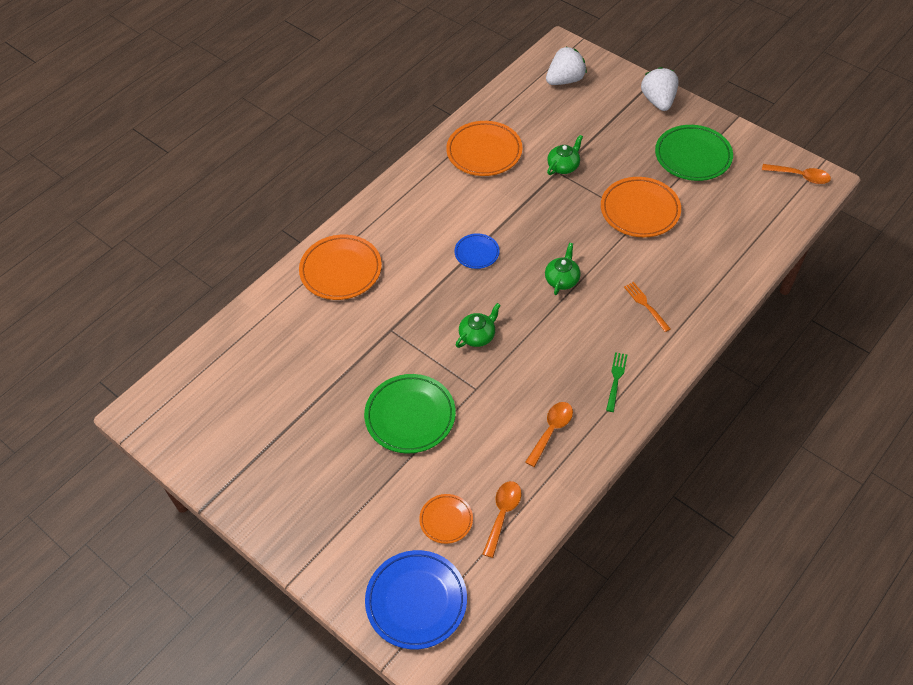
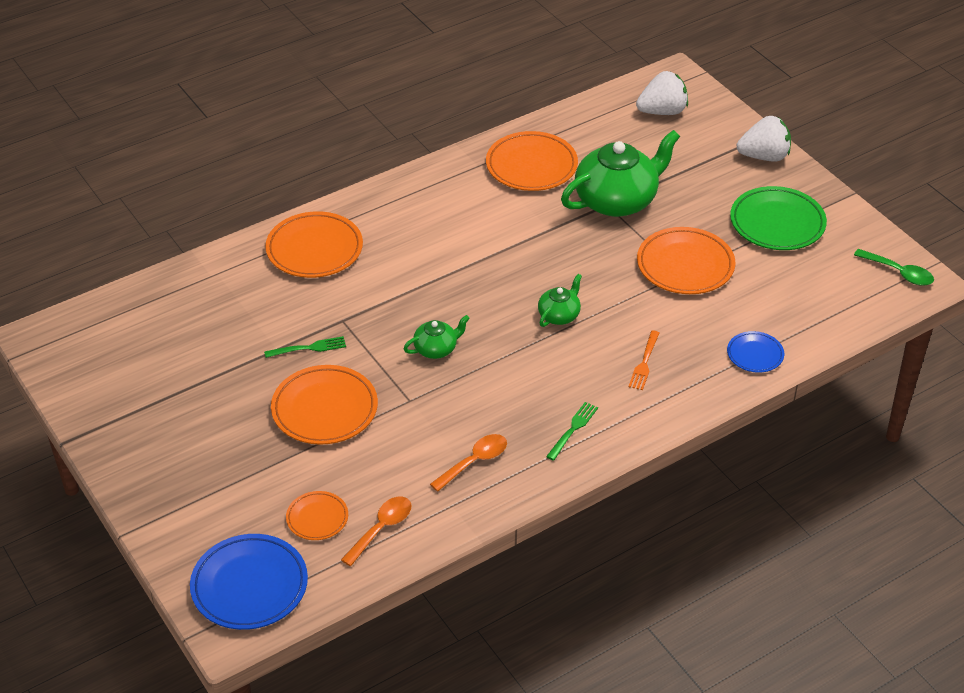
camera: 15 degrees right, 10 degrees down
green plate [364,374,456,454] -> orange plate [271,365,378,445]
blue plate [454,233,500,269] -> blue plate moved to [727,331,784,373]
green teapot [547,135,583,175] -> green teapot [561,130,680,217], size x2.09
orange fork [624,282,671,332] -> orange fork turned 150 degrees counterclockwise [629,331,659,390]
white strawberry [641,67,679,111] -> white strawberry turned 75 degrees clockwise [737,116,791,162]
orange spoon [762,164,831,184] -> green spoon [854,249,934,286]
none -> green fork [264,336,346,358]

